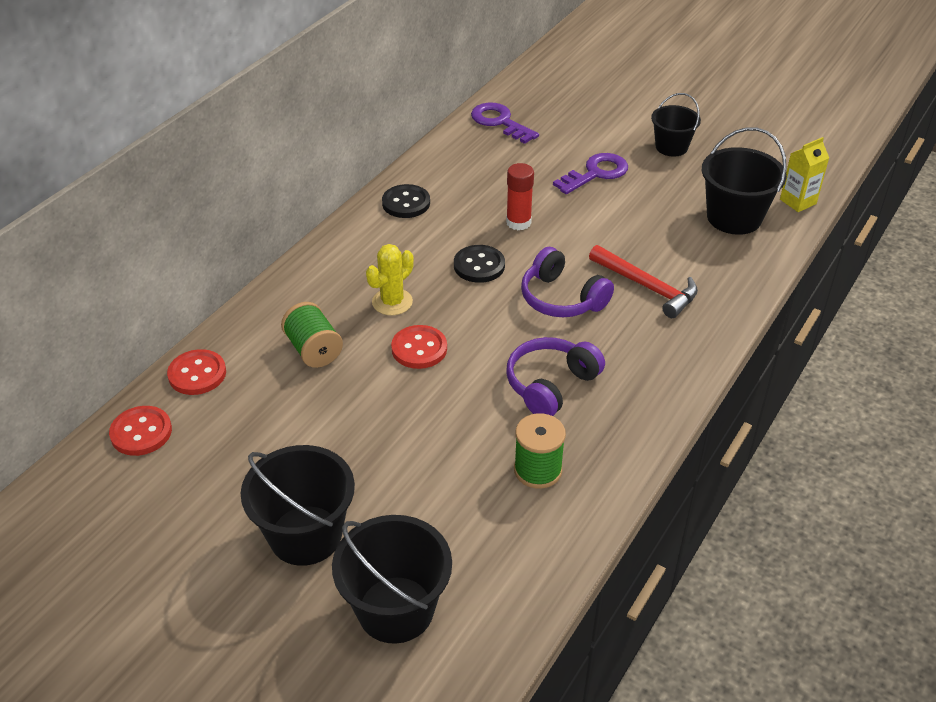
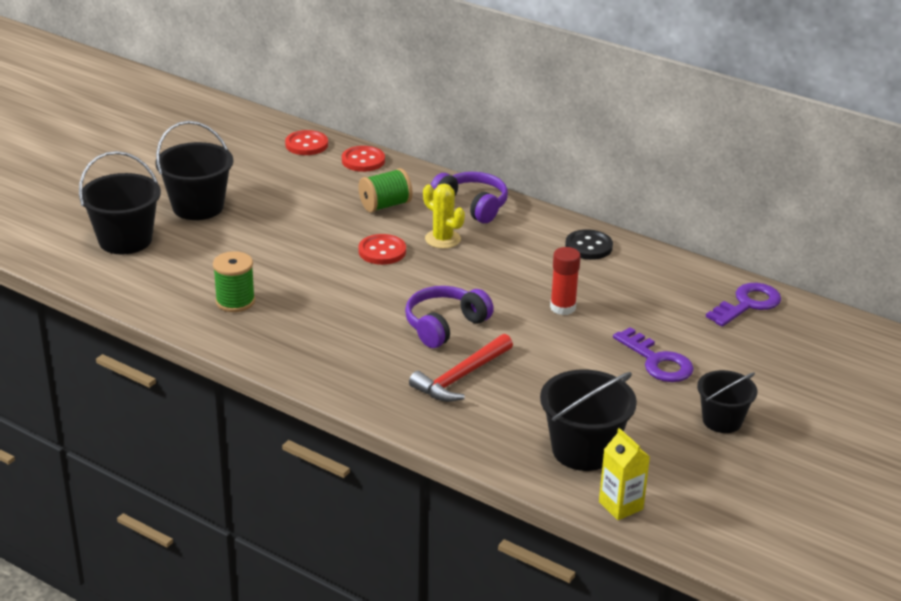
camera: 90 degrees right, 10 degrees down
black button [454,245,505,283] -> none
purple headphones [506,337,605,416] -> purple headphones moved to [431,172,508,223]

